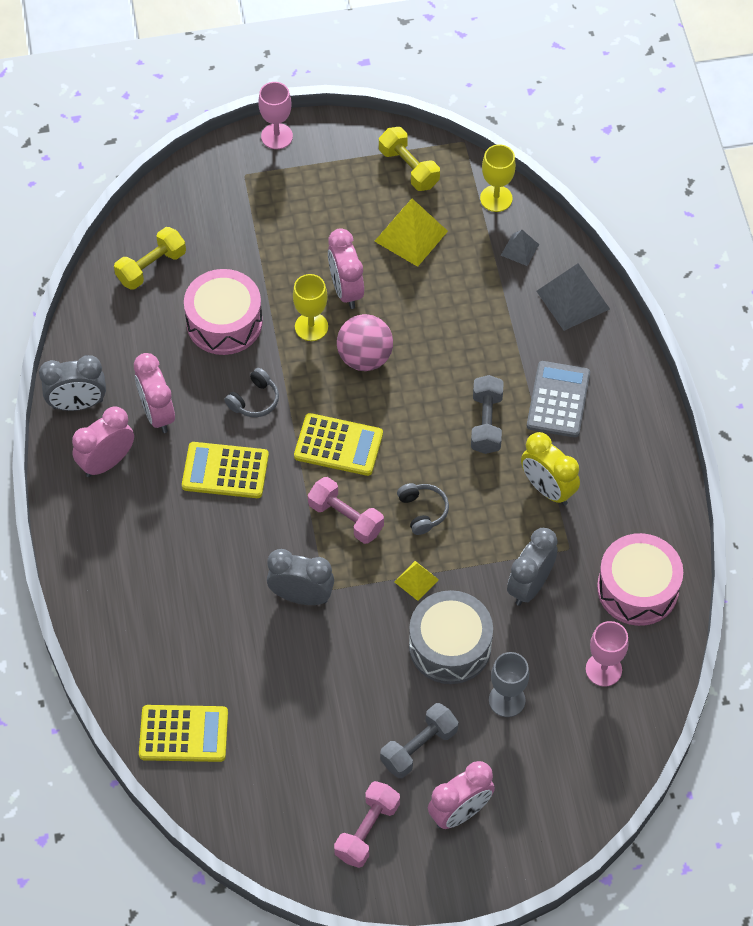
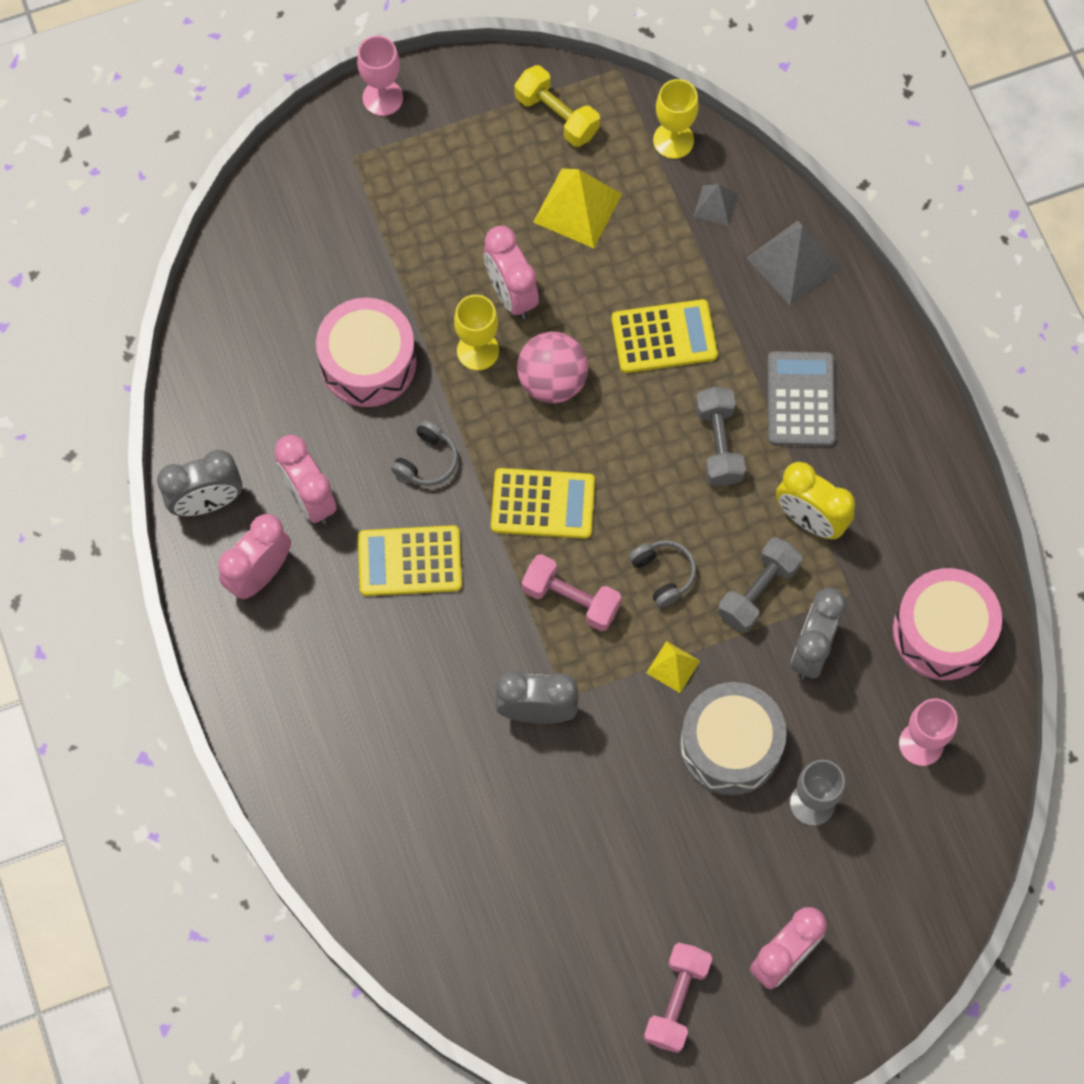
camera: 10 degrees left, 10 degrees up
yellow dumbbell [114,227,186,290] -> none
yellow calculator [139,705,228,762] -> yellow calculator moved to [611,299,718,373]
grey dumbbell [380,703,459,778] -> grey dumbbell moved to [718,537,802,633]

